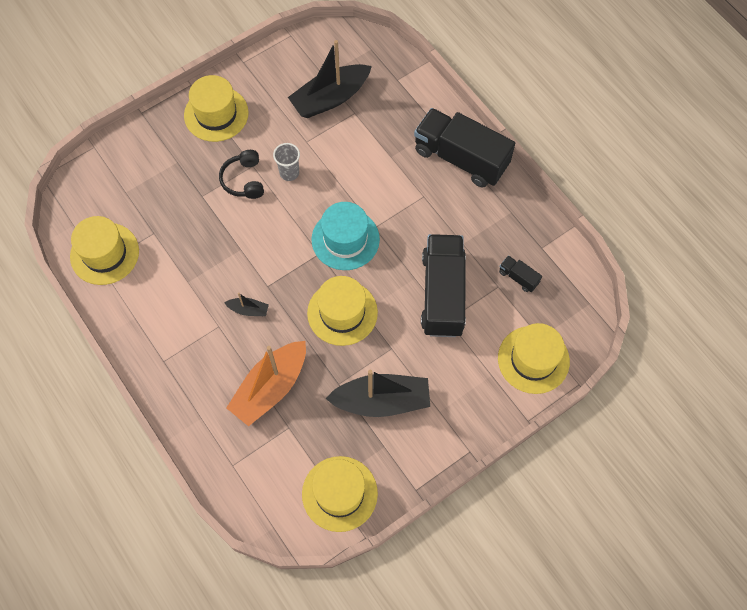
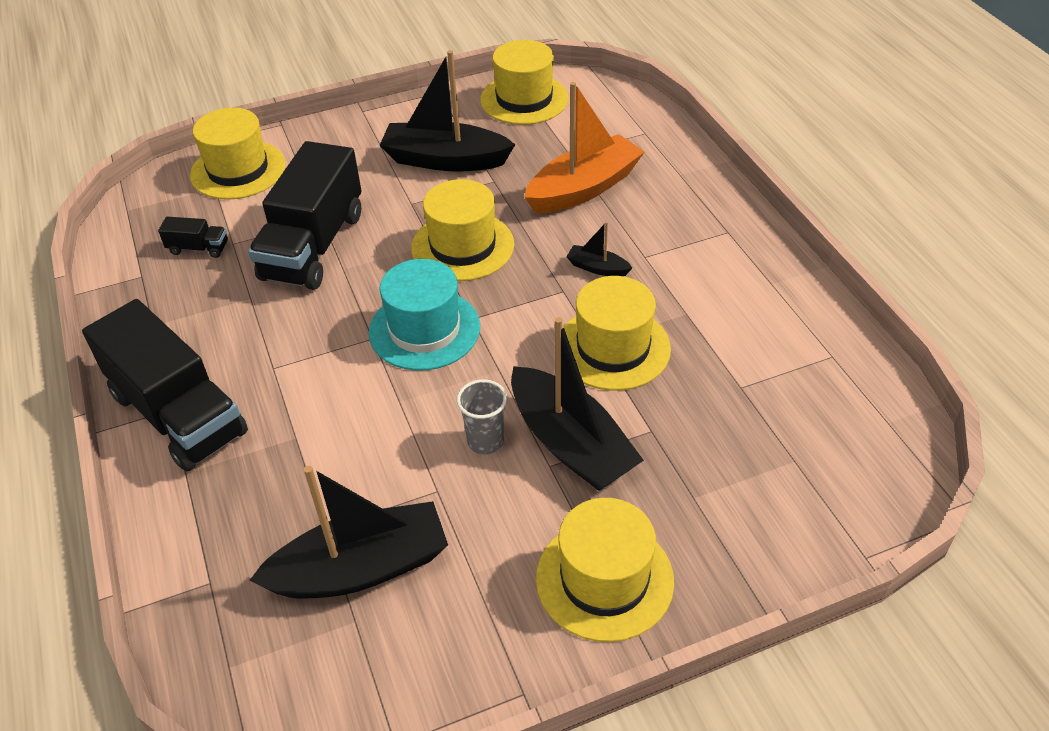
camera: 165 degrees left, 20 degrees down
yellow hat [70,216,139,285] -> yellow hat moved to [562,276,671,391]
black headphones [219,150,264,199] -> black boat [511,317,644,491]
black truck [499,256,542,292] -> black truck turned 45 degrees counterclockwise [158,217,228,258]

